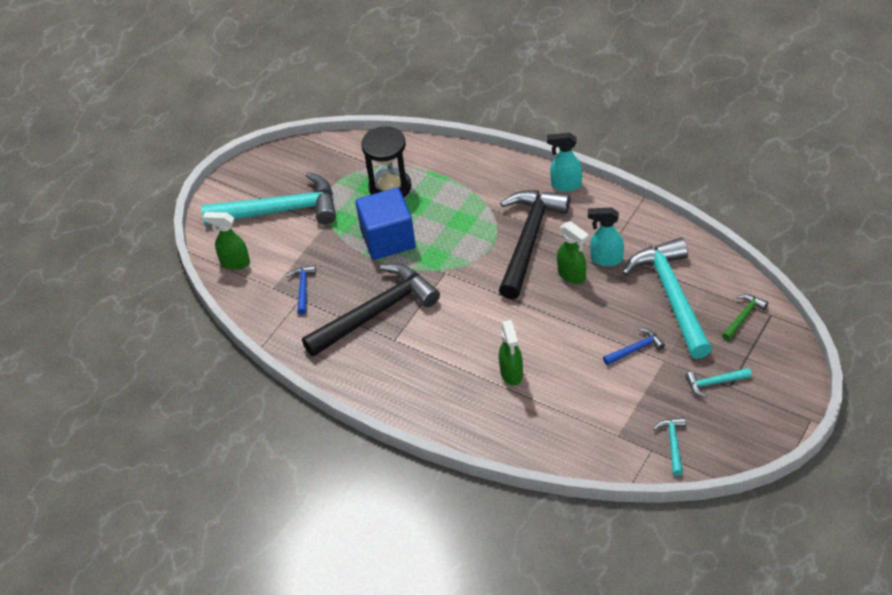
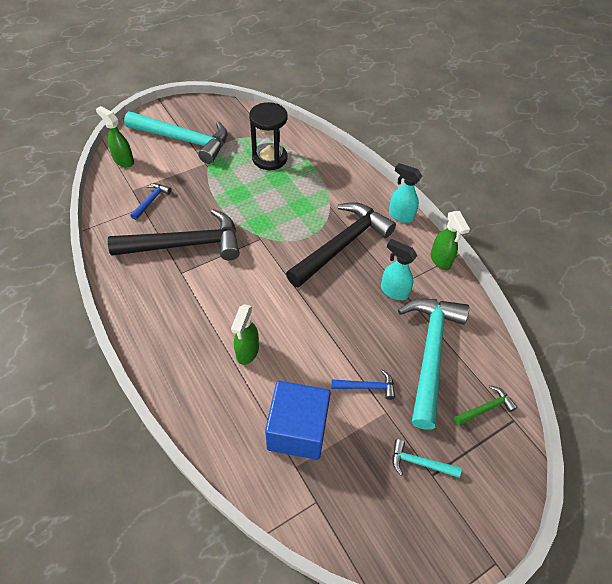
camera: 20 degrees right, 5 degrees up
blue cube [355,187,416,260] -> blue cube moved to [265,381,331,460]
green spray bottle [557,221,589,284] -> green spray bottle moved to [431,211,470,270]
turquoise hammer [653,417,685,476] -> none

